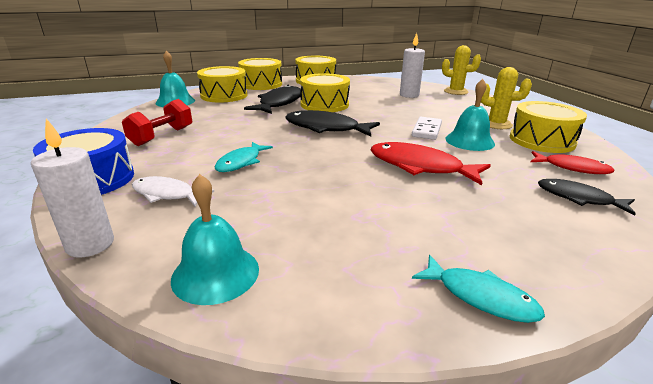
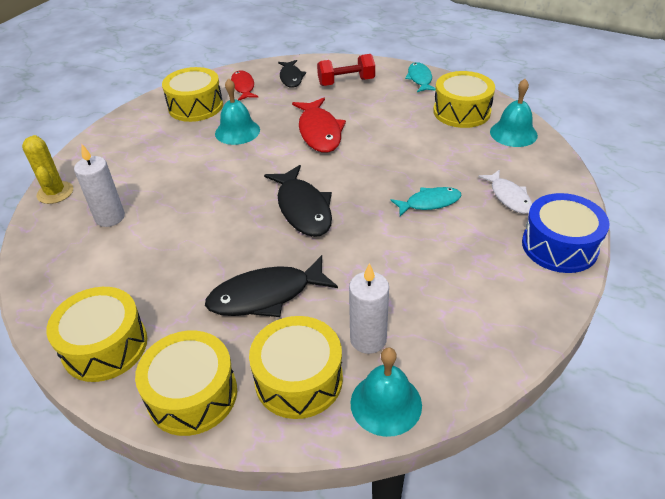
camera: 130 degrees left, 15 degrees up
white candle [31,118,114,258] -> white candle moved to [349,263,389,354]
red dumbbell [122,99,192,146] -> red dumbbell moved to [317,54,375,86]
yellow drum [300,73,350,112] -> yellow drum moved to [433,71,495,128]
white domino [412,117,442,140] -> none
yellow cactus [481,67,532,129] -> none

